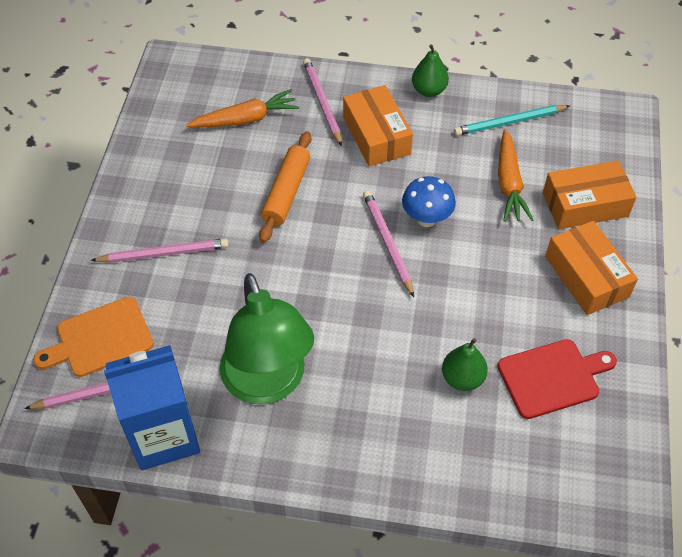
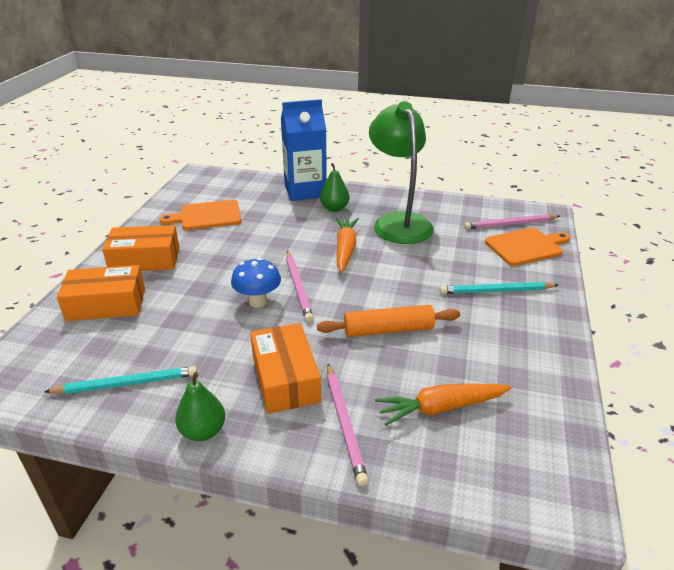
camera: 175 degrees left, 20 degrees down
pink pencil [91,238,229,263] -> turquoise pencil [440,282,558,294]
blue carton [104,345,200,470] -> blue carton moved to [281,99,327,201]
orange rolling pin [259,131,311,243] -> orange rolling pin turned 60 degrees clockwise [317,305,460,337]
green pear [442,338,488,391] -> green pear moved to [320,163,349,212]
orange carrot [498,129,533,222] -> orange carrot moved to [336,217,359,272]
red cutting board [498,339,617,419] -> orange cutting board [159,200,241,230]
orange box [545,221,638,315] -> orange box turned 75 degrees counterclockwise [102,225,179,271]

